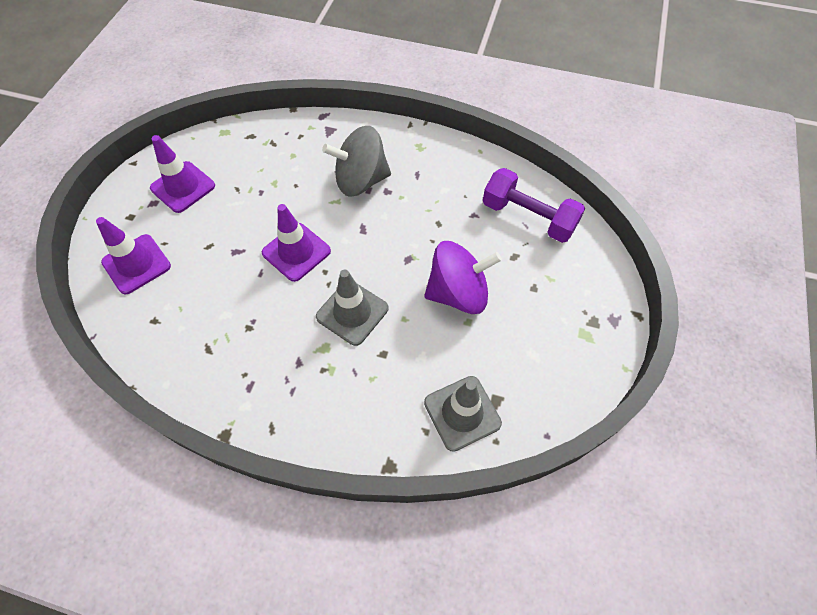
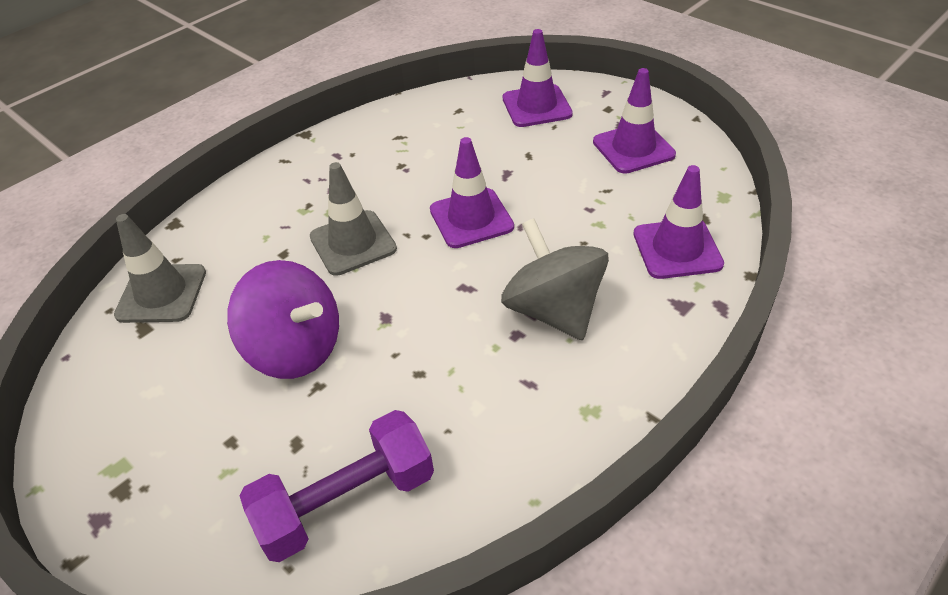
camera: 120 degrees right, 15 degrees down
grey spinning top [322,126,391,197] -> grey spinning top turned 45 degrees counterclockwise [501,218,609,340]
purple spinning top [424,241,502,314] -> purple spinning top turned 75 degrees counterclockwise [227,260,339,379]
none -> purple traffic cone [633,165,724,279]

